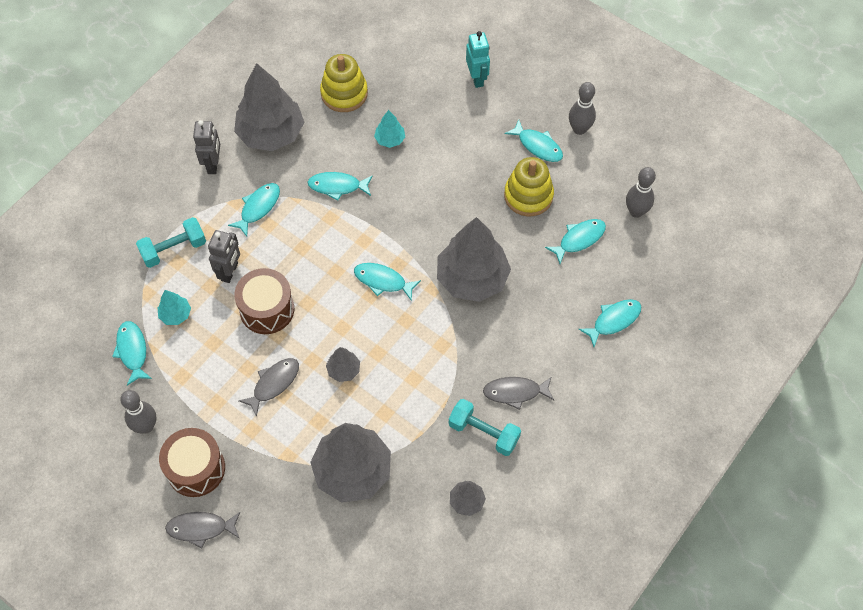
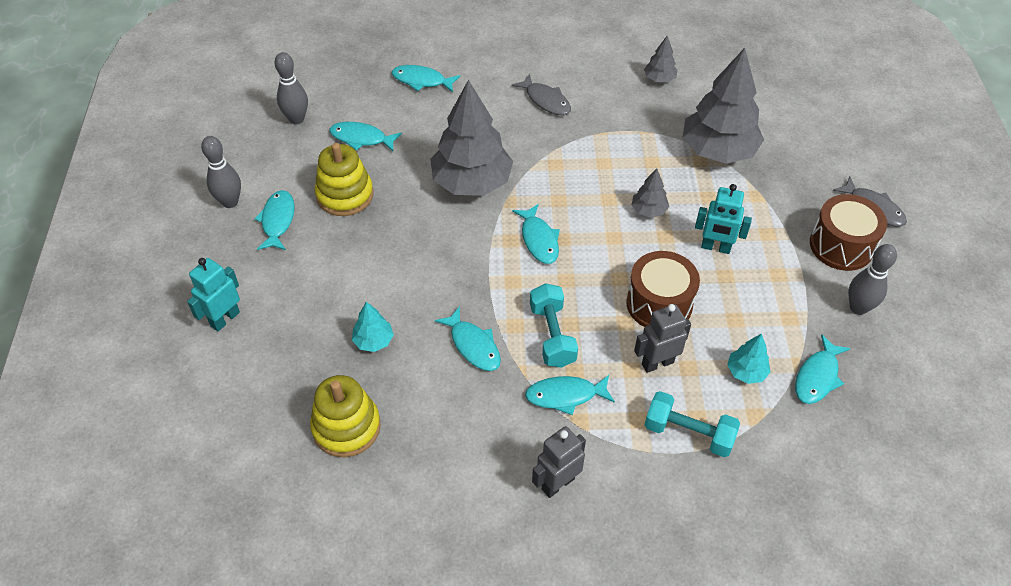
camera: 130 degrees left, 10 degrees down
grey tree [234,63,304,151] -> none
grey fish [239,358,299,417] -> turquoise robot [695,184,752,254]
turquoise dumbbell [449,399,521,456] -> turquoise dumbbell moved to [530,283,578,368]

